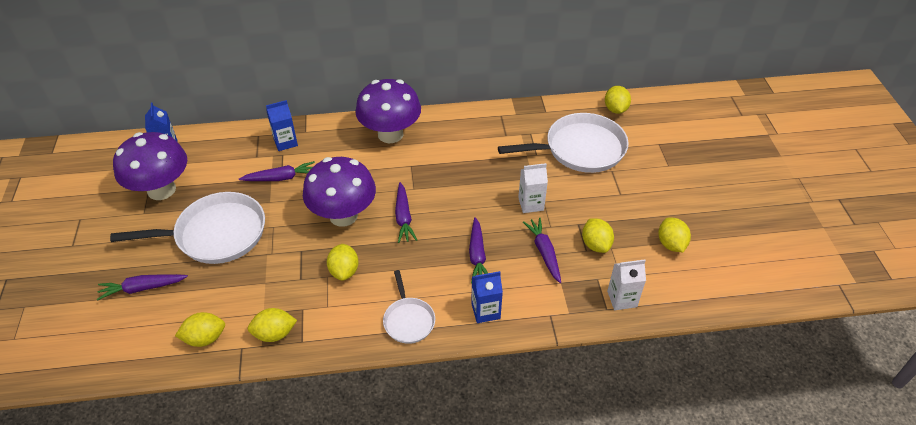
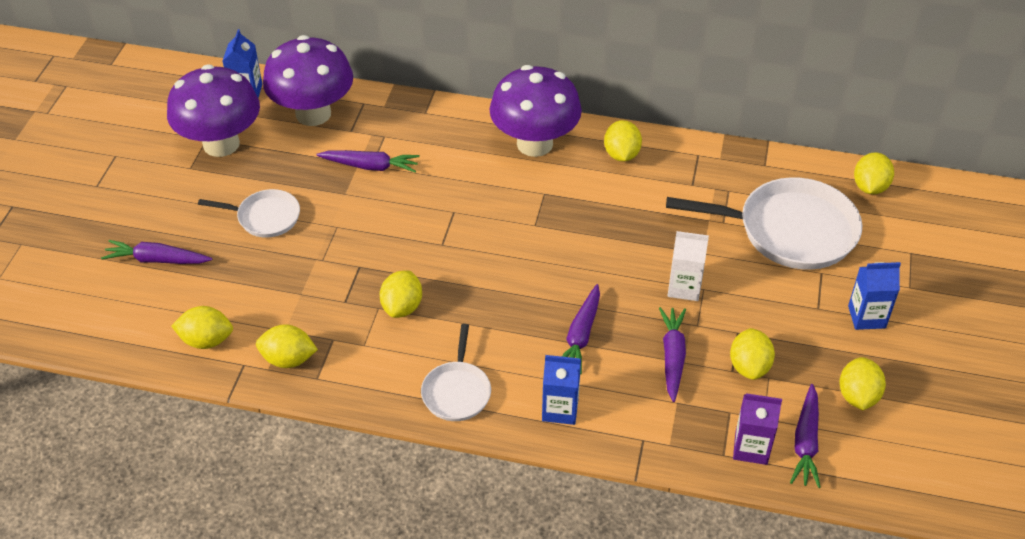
camera: 20 degrees right, 0 degrees up
white pan [110,192,265,264] -> white pan [198,189,300,238], size x0.53
blue carton [266,100,298,151] -> blue carton moved to [848,262,901,330]
purple mushroom [303,157,376,227] -> purple mushroom moved to [263,35,353,126]
purple carrot [395,182,417,243] -> purple carrot moved to [790,384,821,488]
white carton [607,259,646,310] -> purple carton [733,393,782,465]
none -> yellow lemon [604,120,642,162]

